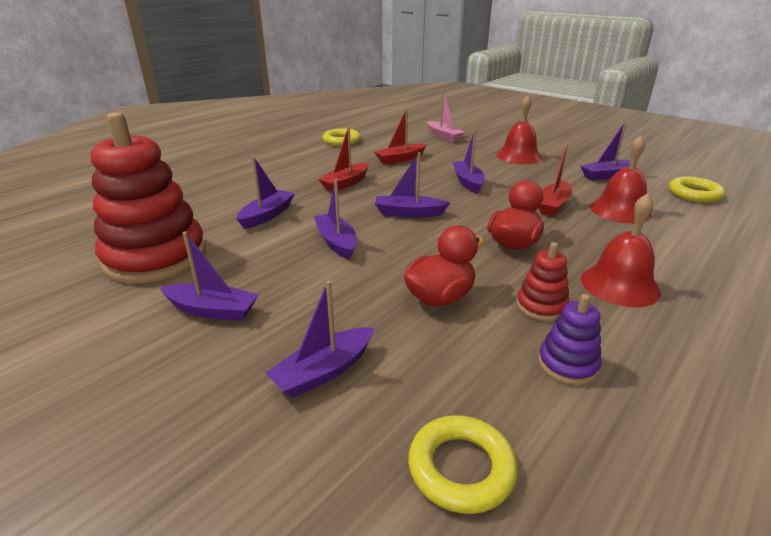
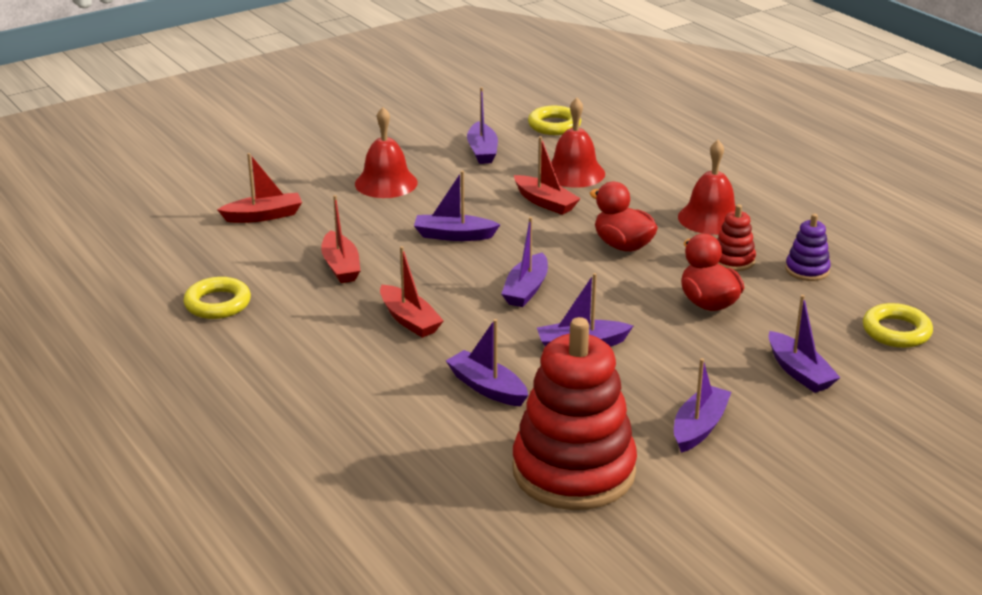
camera: 75 degrees left, 0 degrees up
pink boat [427,90,465,142] -> red boat [217,153,302,223]

